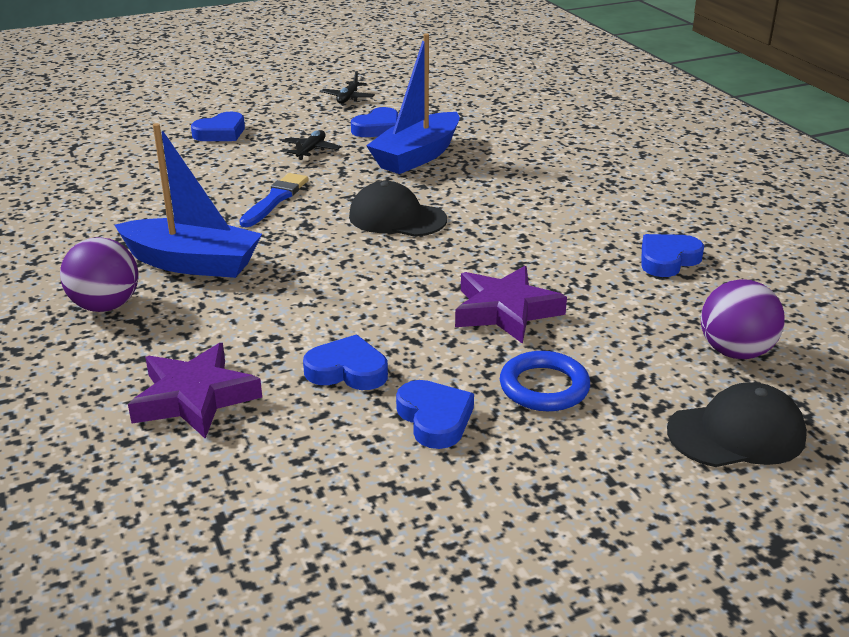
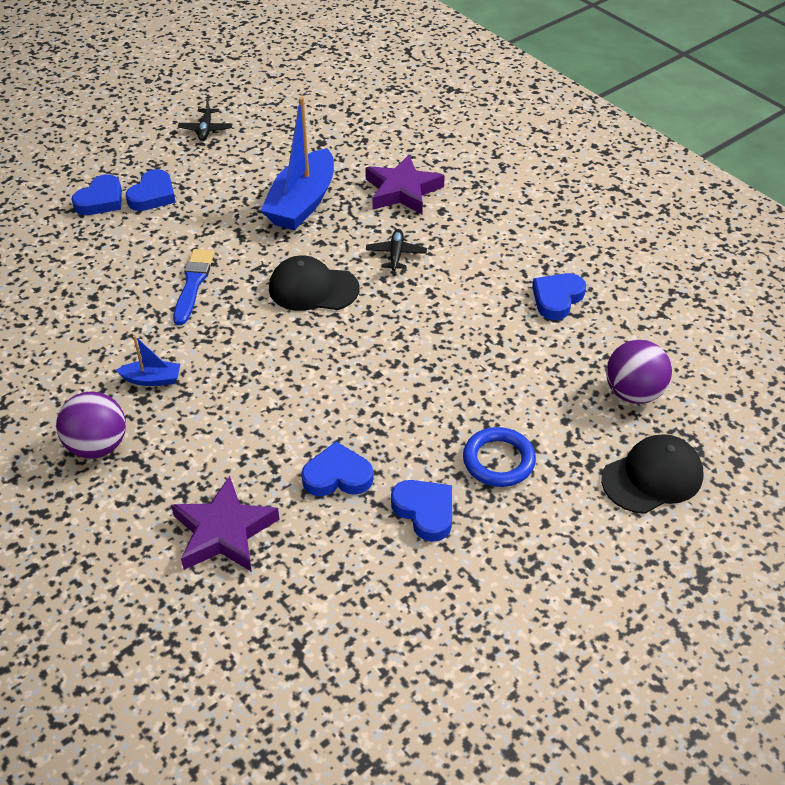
camera: 15 degrees left, 15 degrees up
blue boat [115,123,262,278] -> blue boat [116,335,180,386], size x0.46
black plane [282,130,341,160] -> black plane moved to [366,229,427,271]
blue heart [351,107,398,137] -> blue heart moved to [126,169,176,211]
purple star [455,266,567,344] -> purple star moved to [365,155,445,214]

